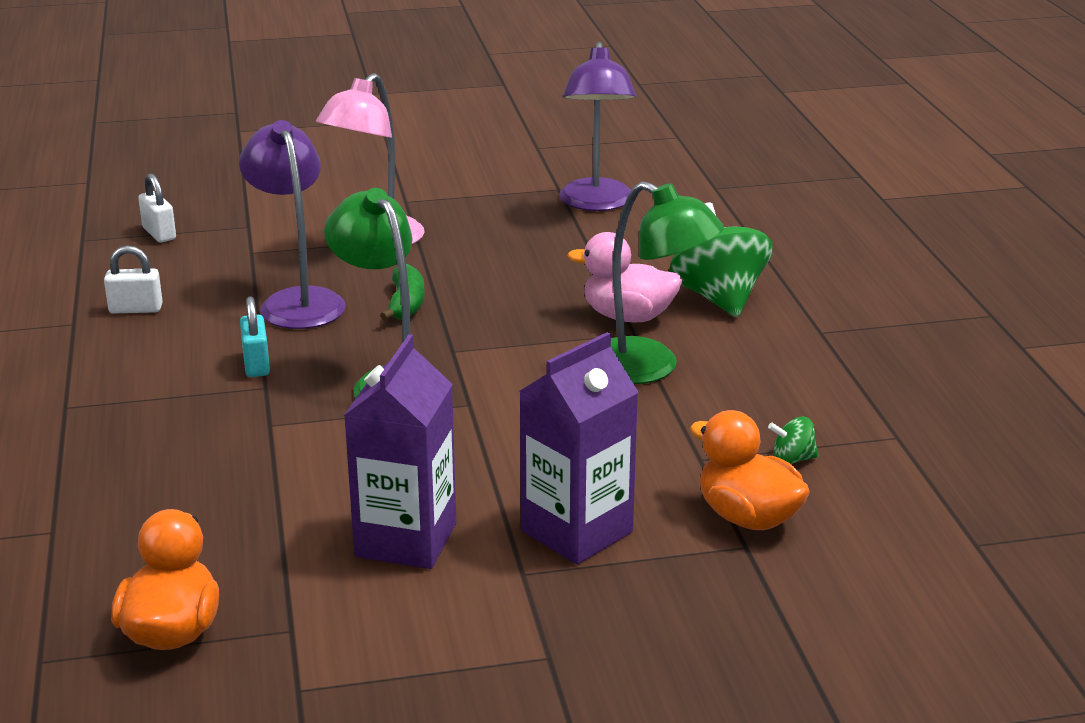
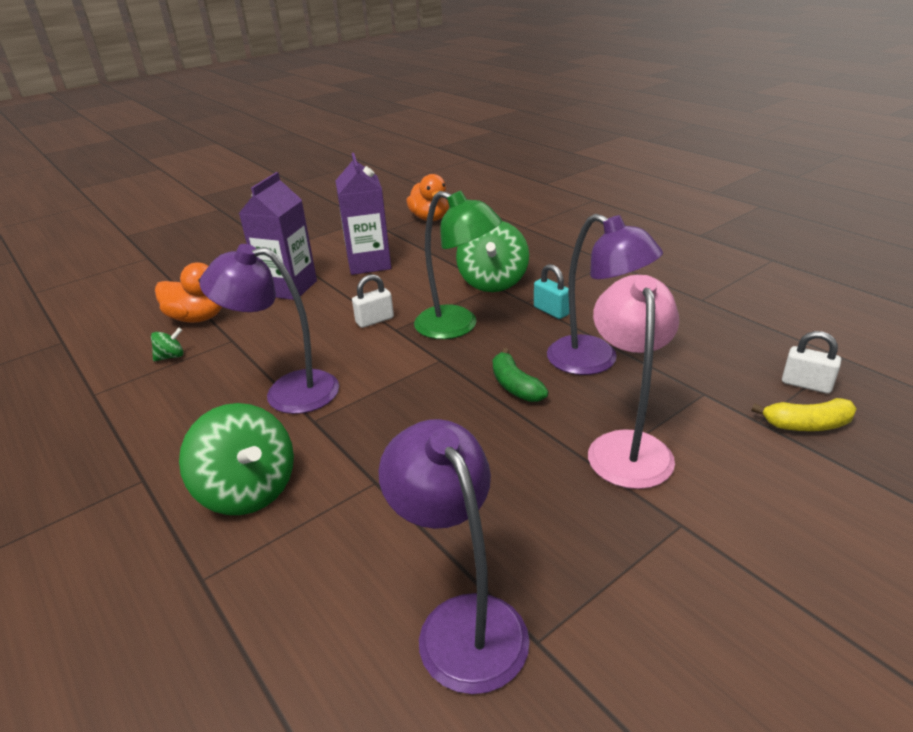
camera: 155 degrees right, 5 degrees up
white padlock [104,245,163,314] -> white padlock moved to [352,274,394,328]
pink duck [567,232,682,323] -> none
green lamp [611,181,724,384] -> purple lamp [199,244,339,414]
none -> green spinning top [456,221,529,292]
none -> yellow banana [752,398,857,431]

